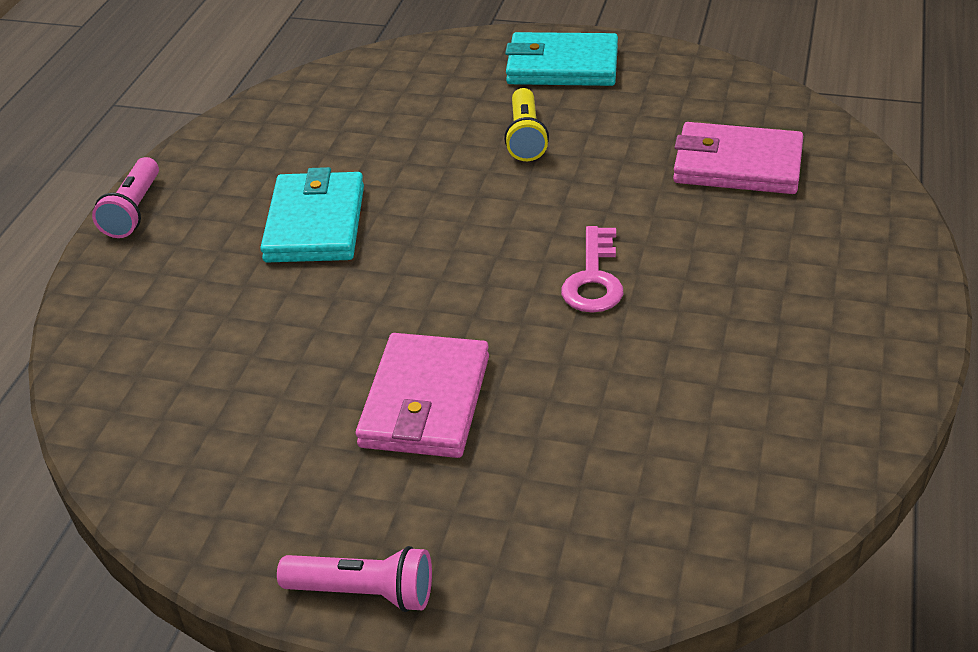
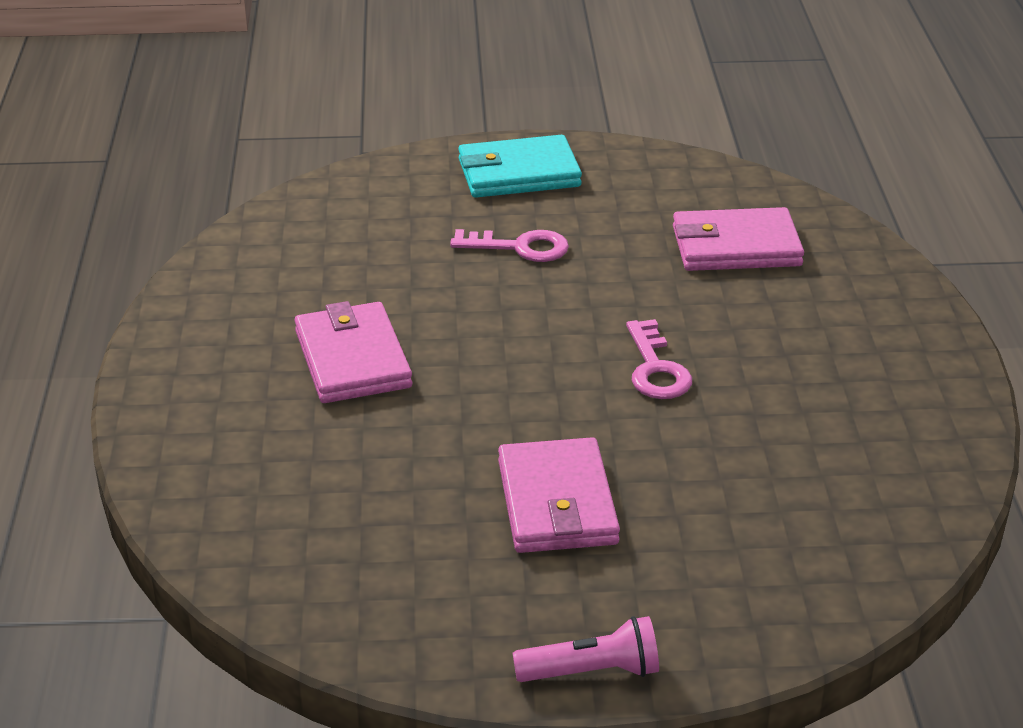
camera: 20 degrees left, 5 degrees down
pink flashlight [92,157,159,238] -> none
turquoise wallet [260,167,364,262] -> pink wallet [294,301,412,403]
yellow flashlight [504,88,549,161] -> pink key [450,229,569,262]

